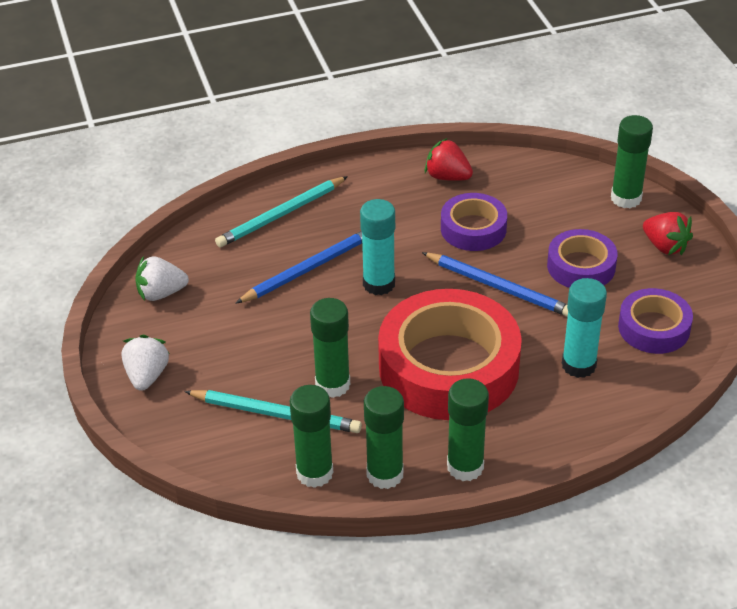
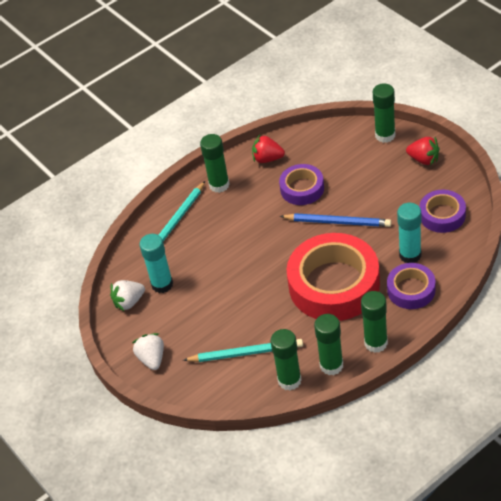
camera: 15 degrees left, 5 degrees up
blue pencil [235,231,362,304] -> none
green glue stick [310,298,350,398] -> green glue stick moved to [200,134,230,193]
turquoise glue stick [360,199,395,295] -> turquoise glue stick moved to [139,234,173,293]
purple tape [547,229,617,288] -> purple tape moved to [387,263,435,309]

